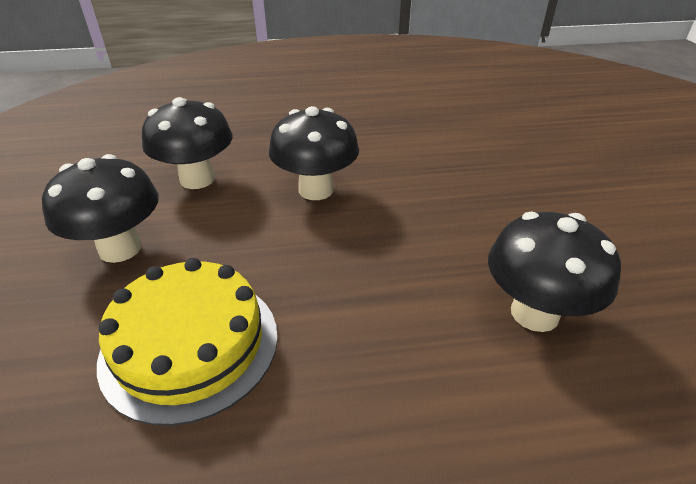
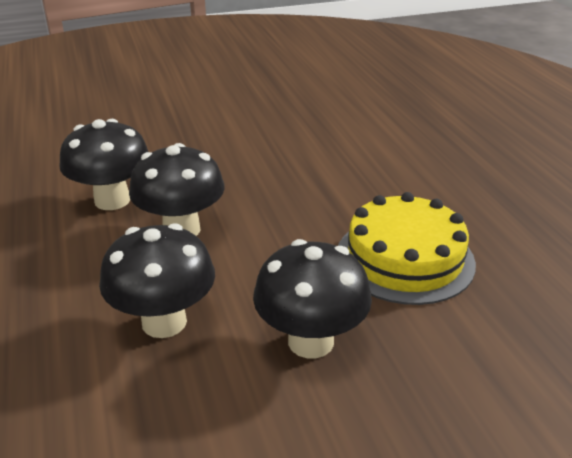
camera: 100 degrees left, 5 degrees down
black mushroom [488,211,621,332] -> black mushroom moved to [59,119,148,210]

